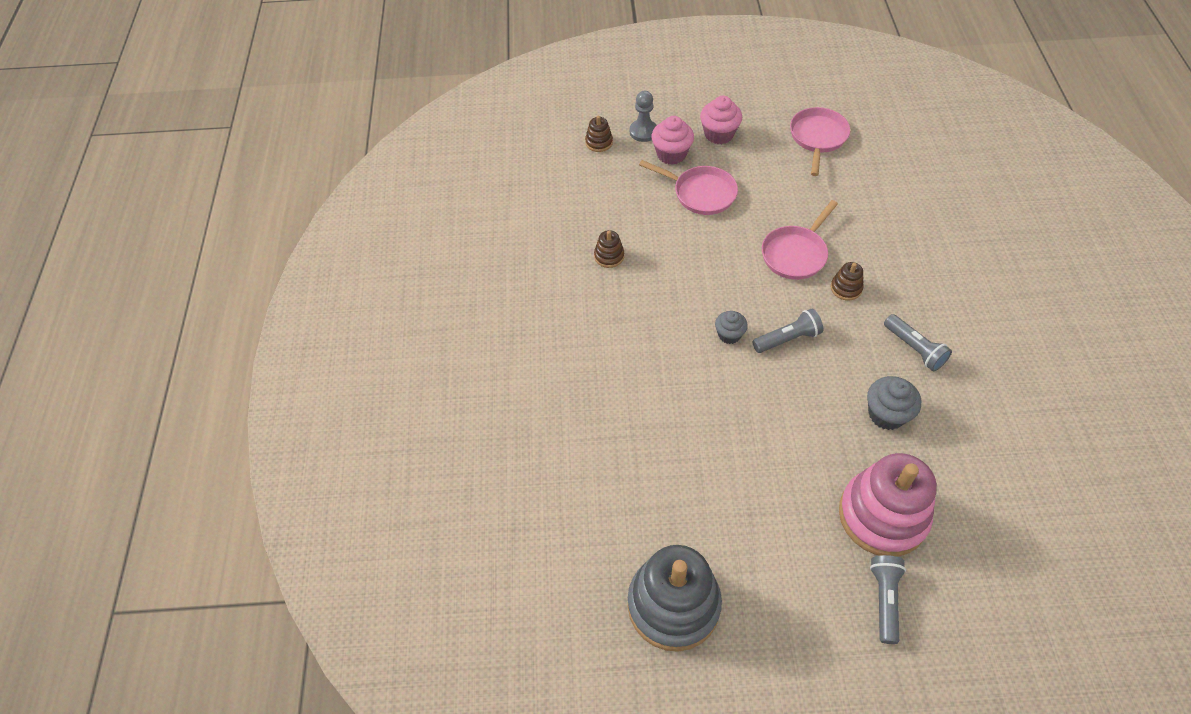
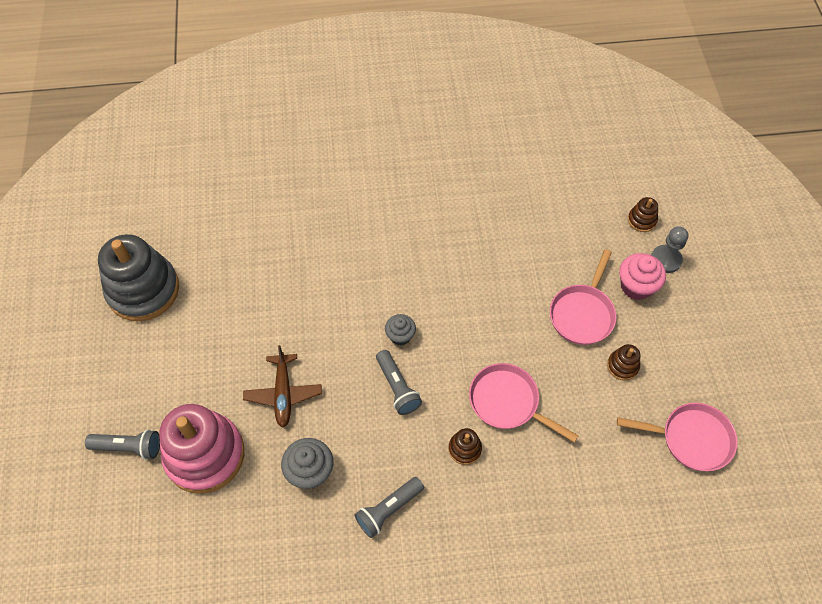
camera: 85 degrees right, 5 degrees up
brown stacking toy [594,230,624,268] -> brown stacking toy moved to [607,344,640,380]
pink cupcake [700,96,742,144] -> none
none -> brown plane [243,345,322,427]

